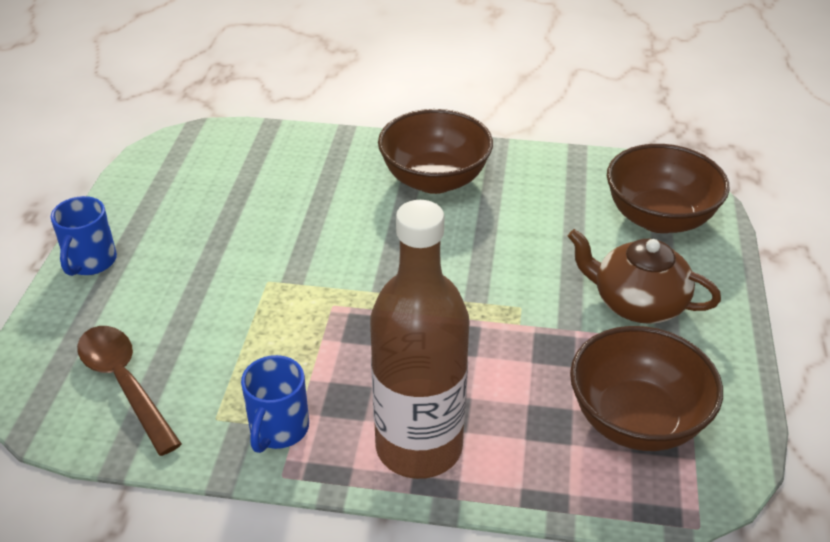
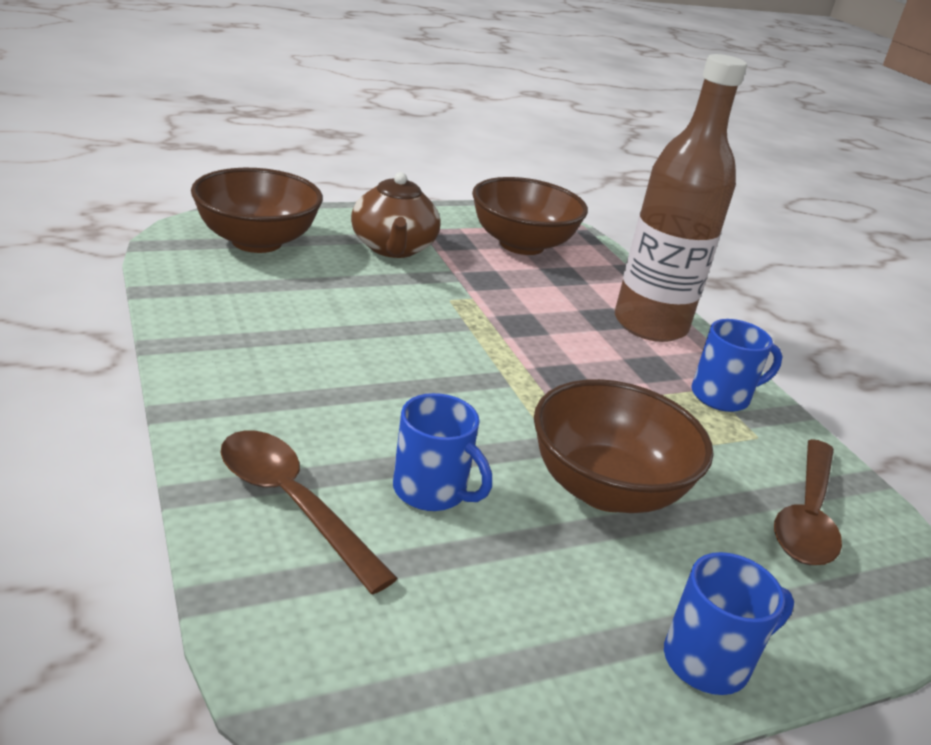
camera: 125 degrees left, 10 degrees down
brown bowl [378,109,493,194] -> brown bowl moved to [534,379,713,513]
none -> brown spoon [220,430,398,594]
none -> blue mug [393,393,492,511]

